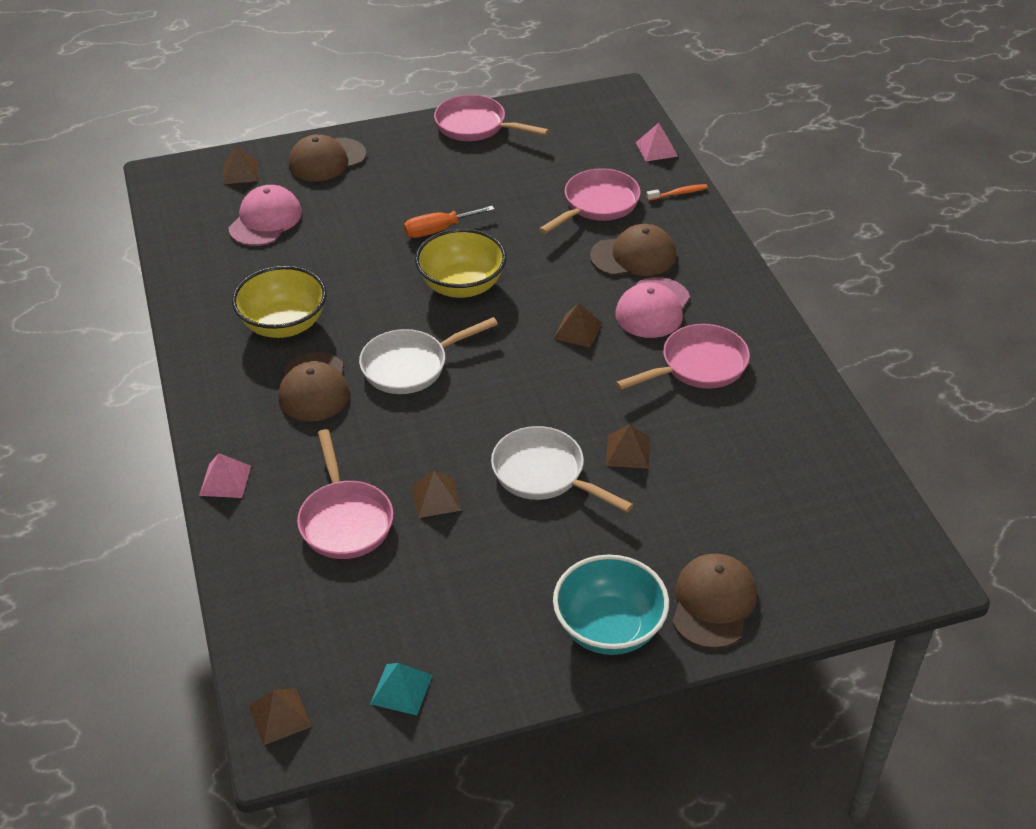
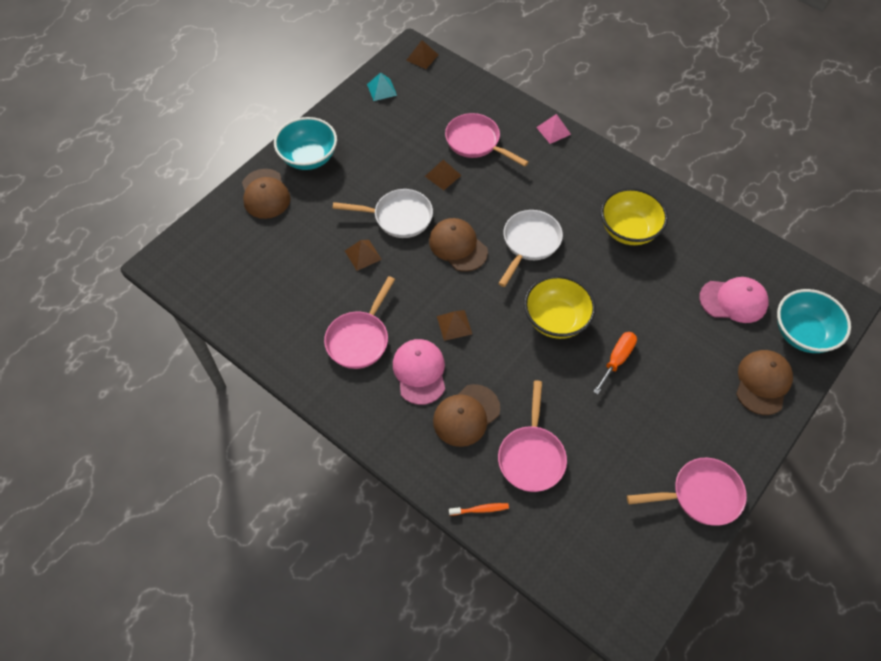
camera: 145 degrees right, 15 degrees up
brown pyramid [223,146,259,184] -> turquoise bowl [777,289,851,353]
pink cap [229,185,302,246] -> pink cap turned 75 degrees counterclockwise [699,277,769,323]
brown cap [278,352,350,421] -> brown cap moved to [429,218,488,272]
pink pyramid [636,123,678,162] -> none
orange toothbrush [646,184,708,201] -> orange toothbrush turned 135 degrees counterclockwise [449,503,509,516]

